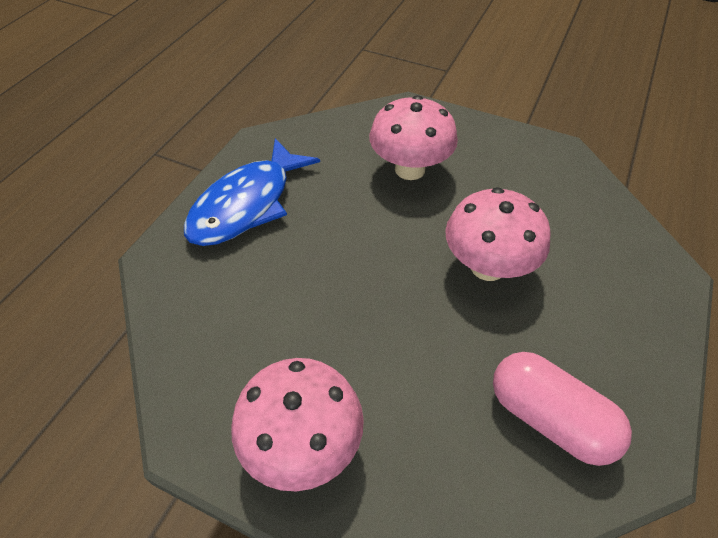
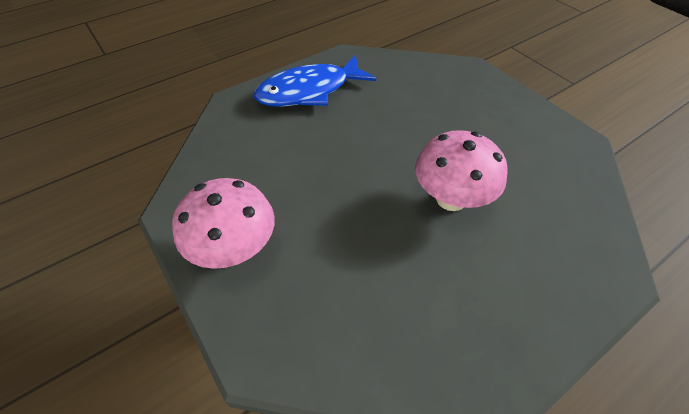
camera: 30 degrees right, 0 degrees up
pink mushroom [369,95,458,180] -> none
pink capsule [493,352,632,466] -> none

